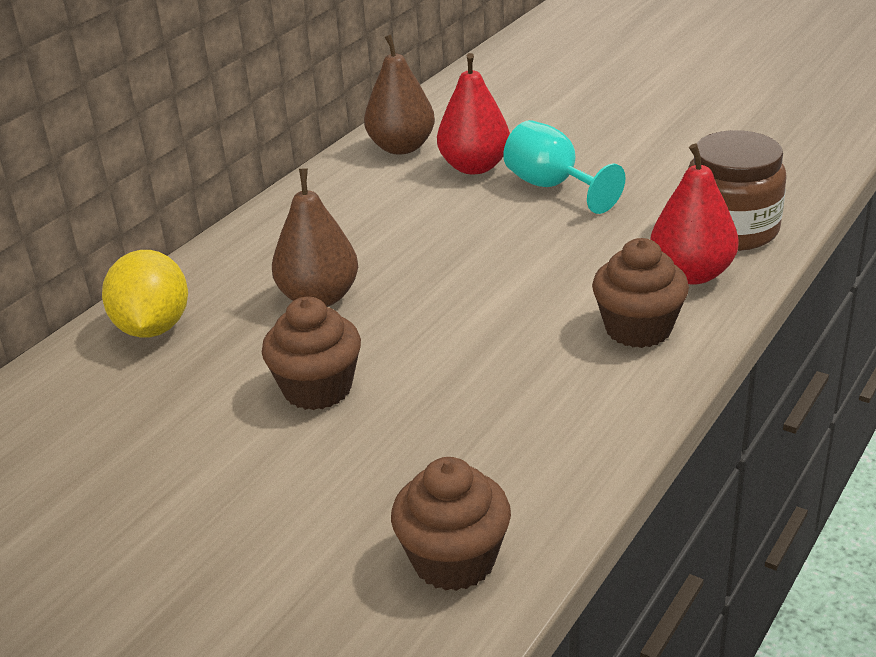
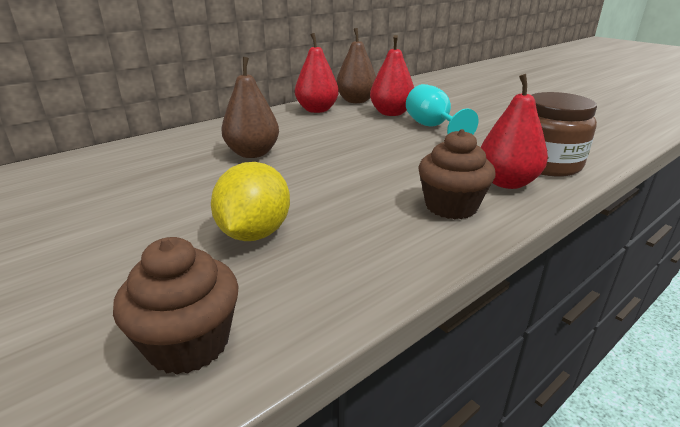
camera: 15 degrees right, 5 degrees down
yellow lemon [102,250,188,338] -> yellow lemon moved to [211,162,290,241]
brown cupcake [262,297,361,410] -> none
none -> red pear [295,33,339,113]

